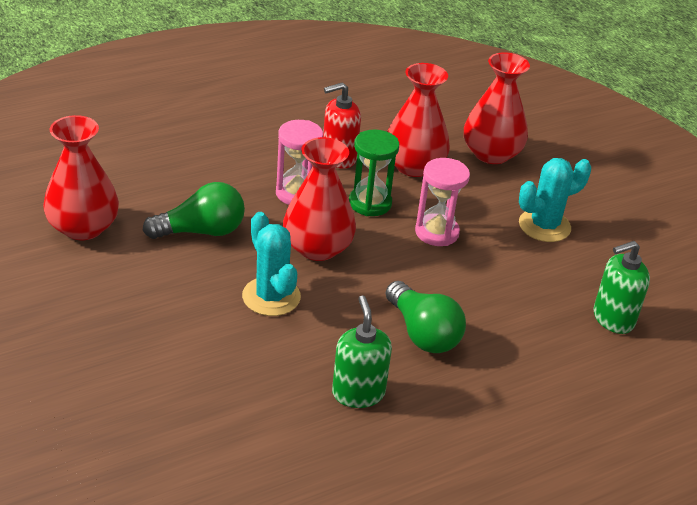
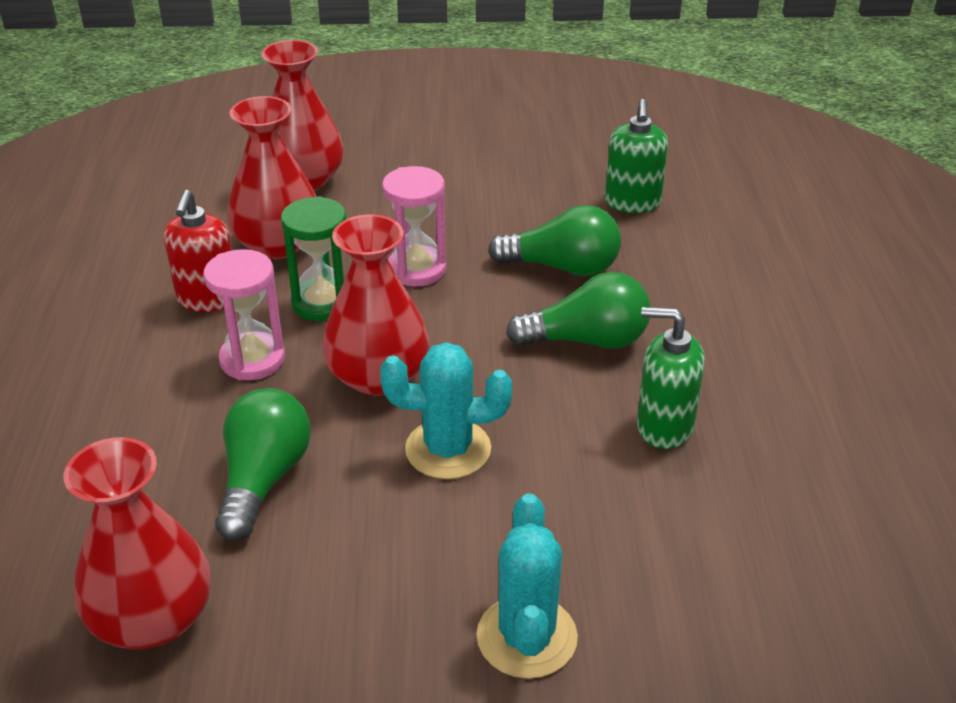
camera: 60 degrees left, 0 degrees up
turquoise cactus [519,158,591,242] -> turquoise cactus moved to [476,494,578,679]
none -> green light bulb [488,205,621,276]

